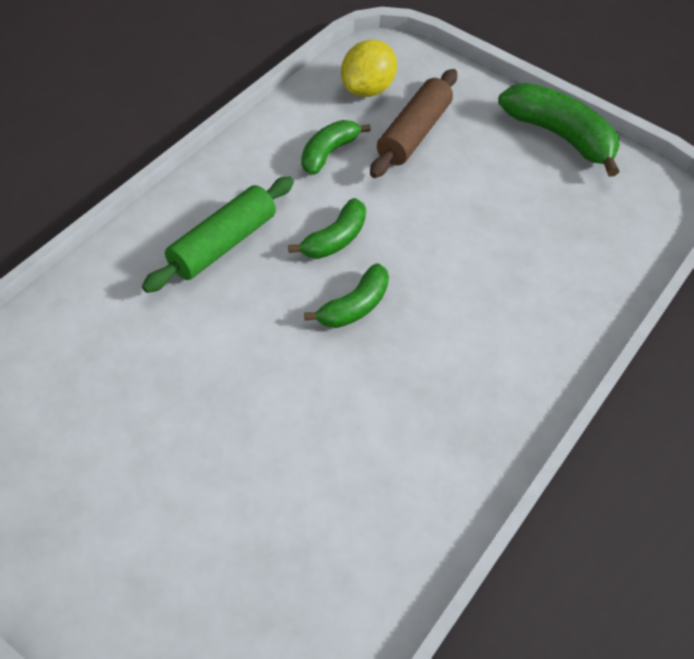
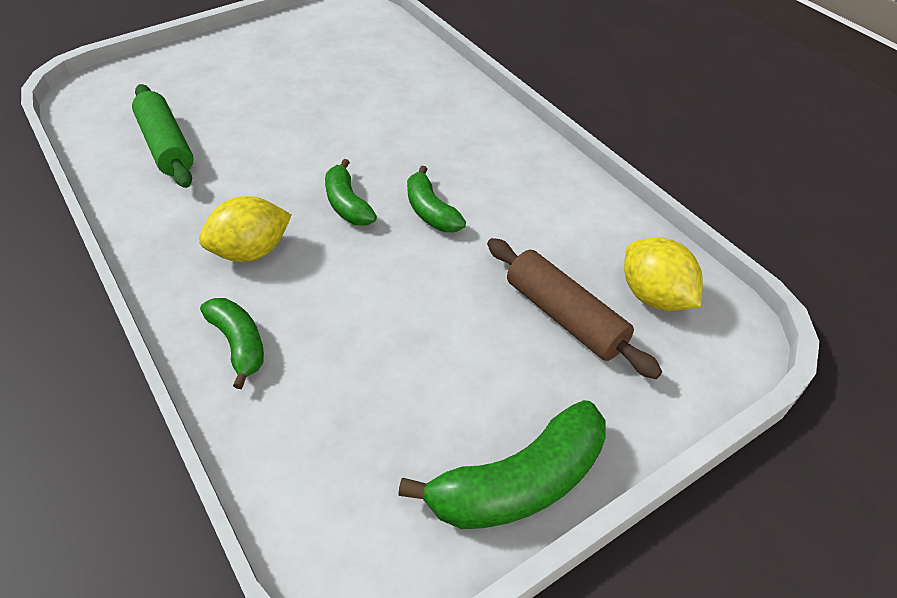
camera: 115 degrees right, 5 degrees down
green rolling pin [142,176,294,293] -> green rolling pin moved to [132,84,194,188]
green banana [301,120,371,175] -> green banana moved to [200,298,264,389]
none -> yellow lemon [199,196,292,262]

